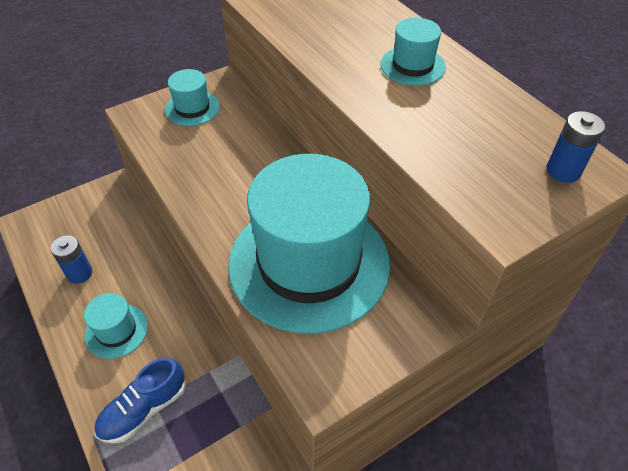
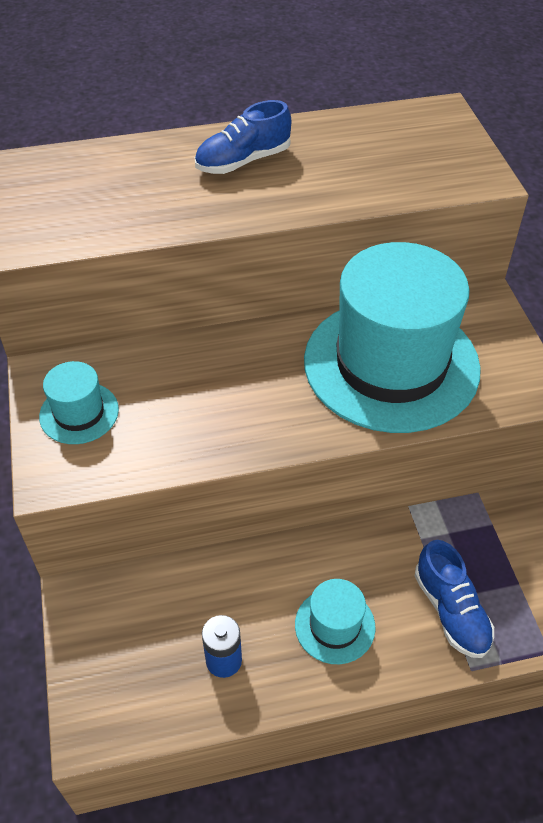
camera: 70 degrees left, 0 degrees up
turquoise hat [380,18,446,86] -> blue shoe [195,100,291,174]
blue battery [547,111,605,183] -> none

